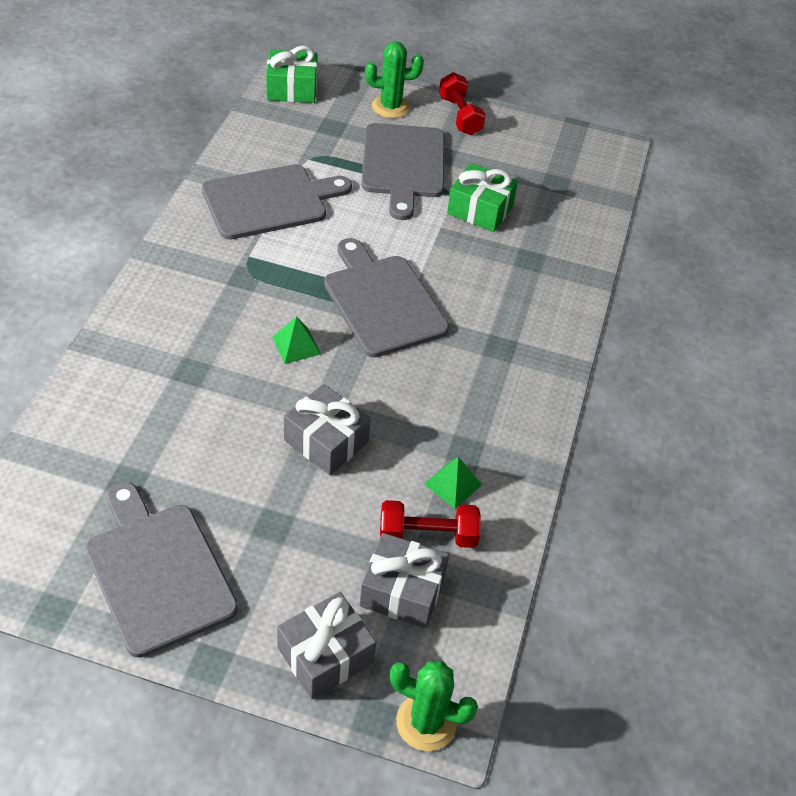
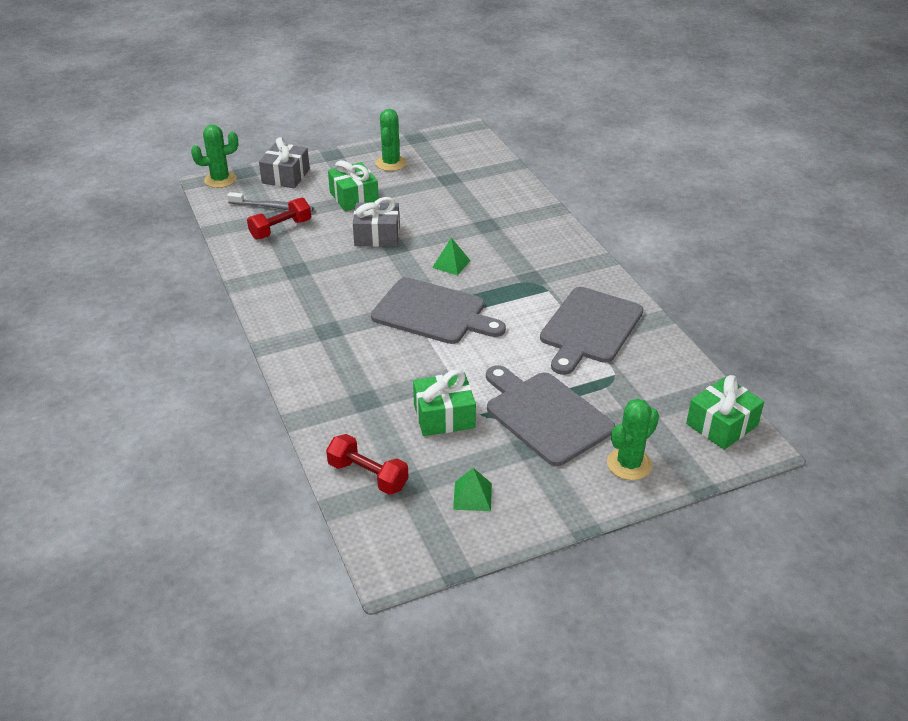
camera: 145 degrees right, 10 degrees down
grey cutting board [85,482,238,658] -> green cactus [375,109,407,171]
grey gift [359,533,449,628] -> grey toothbrush [227,192,314,212]
green pyramid [424,457,482,509] -> green pyramid moved to [453,468,492,511]
red dumbbell [439,72,486,135] -> red dumbbell moved to [326,434,408,495]
none -> green gift [328,160,379,211]

